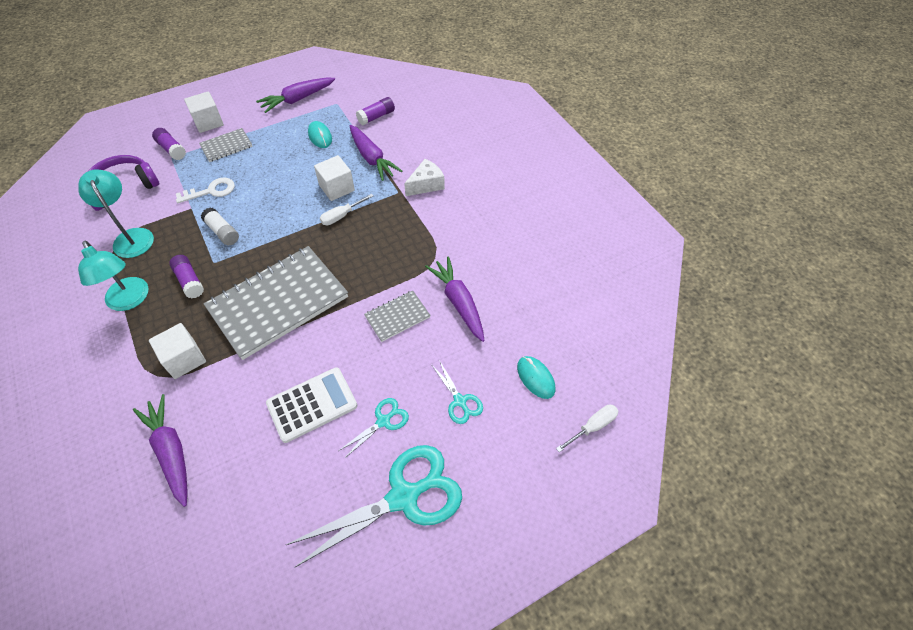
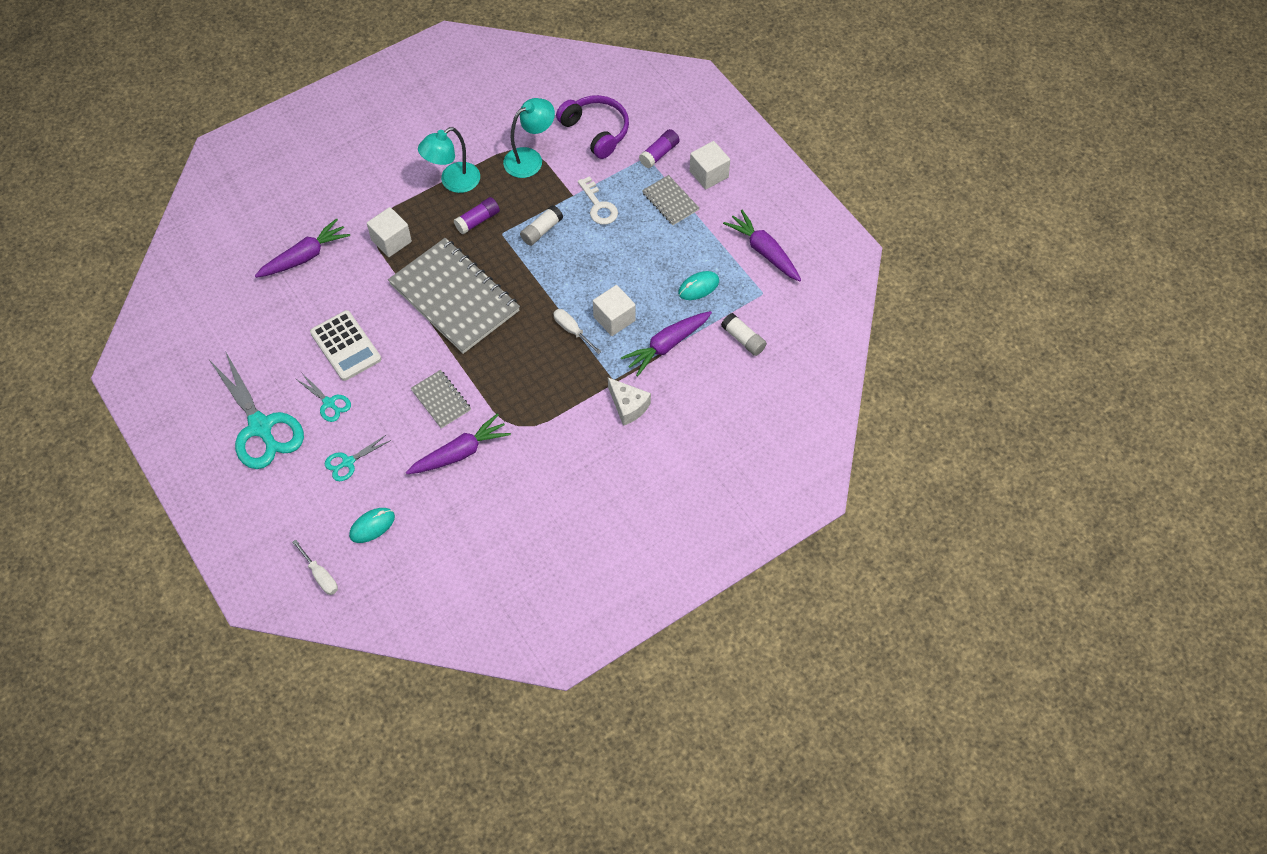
camera: 85 degrees right, 5 degrees up
purple glue stick [356,97,395,125] -> white glue stick [721,313,767,356]

